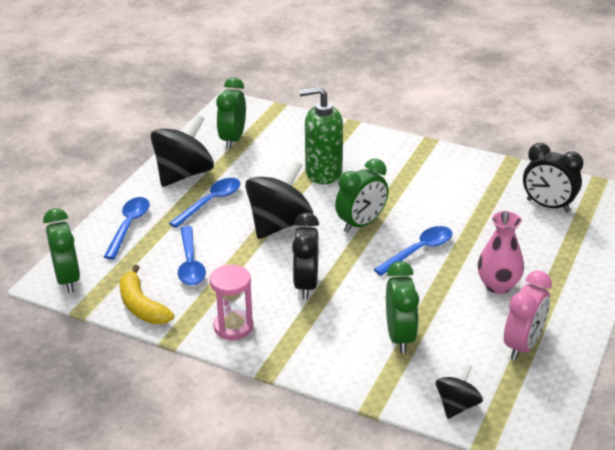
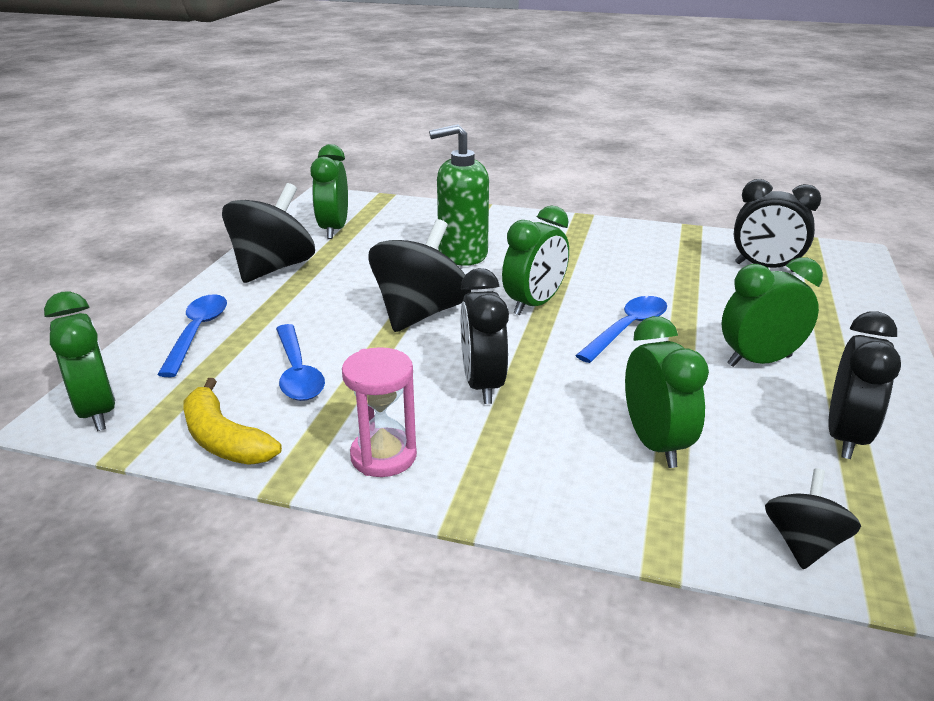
camera: 10 degrees left, 5 degrees down
blue spoon [169,178,241,228] -> none
pink vase [478,211,524,294] -> green clock [721,257,823,367]
pink clock [504,270,552,360] -> black clock [828,311,901,459]

